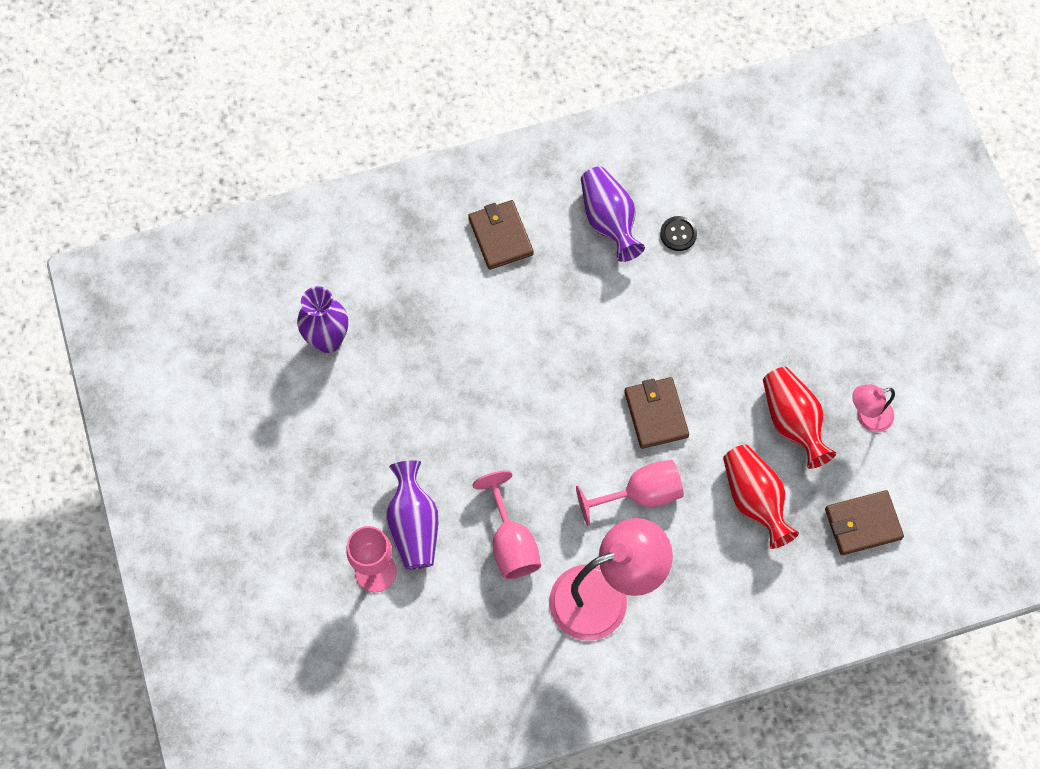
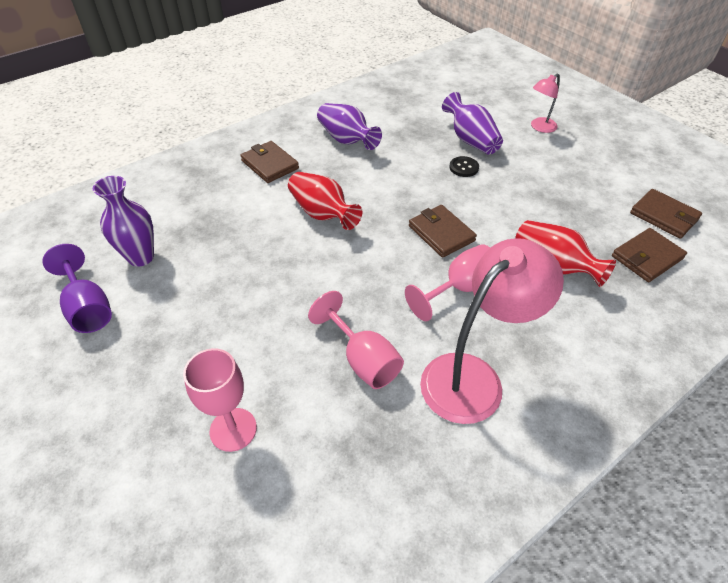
camera: 20 degrees left, 20 degrees down
purple vase [386,460,438,570] -> purple vase moved to [442,92,503,154]
black button [660,216,697,251] -> black button moved to [449,156,479,177]
red vase [763,367,836,469] -> red vase moved to [288,172,362,230]
pink lamp [852,384,895,432] -> pink lamp moved to [531,73,560,133]
none -> purple goblet [42,244,112,333]
none -> brown wallet [630,189,702,239]

